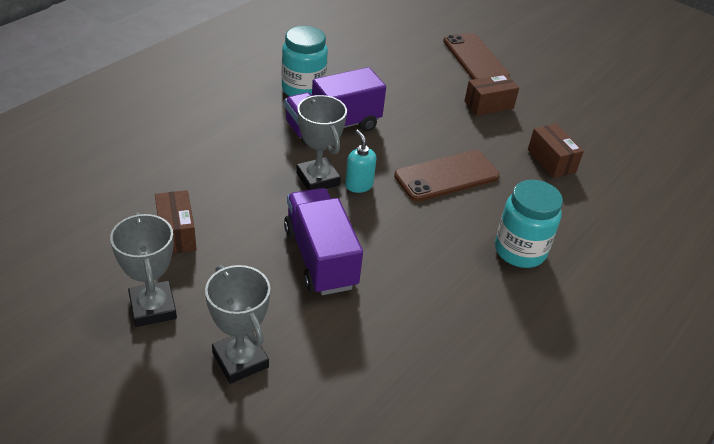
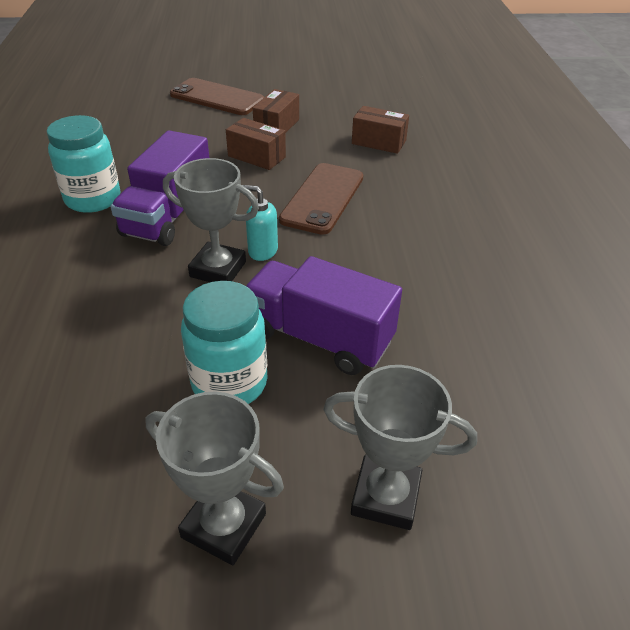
camera: 40 degrees left, 0 degrees up
brown box [155,190,197,254] -> brown box moved to [226,118,286,170]
turquoise jar [495,180,563,268] -> turquoise jar moved to [181,281,268,404]

